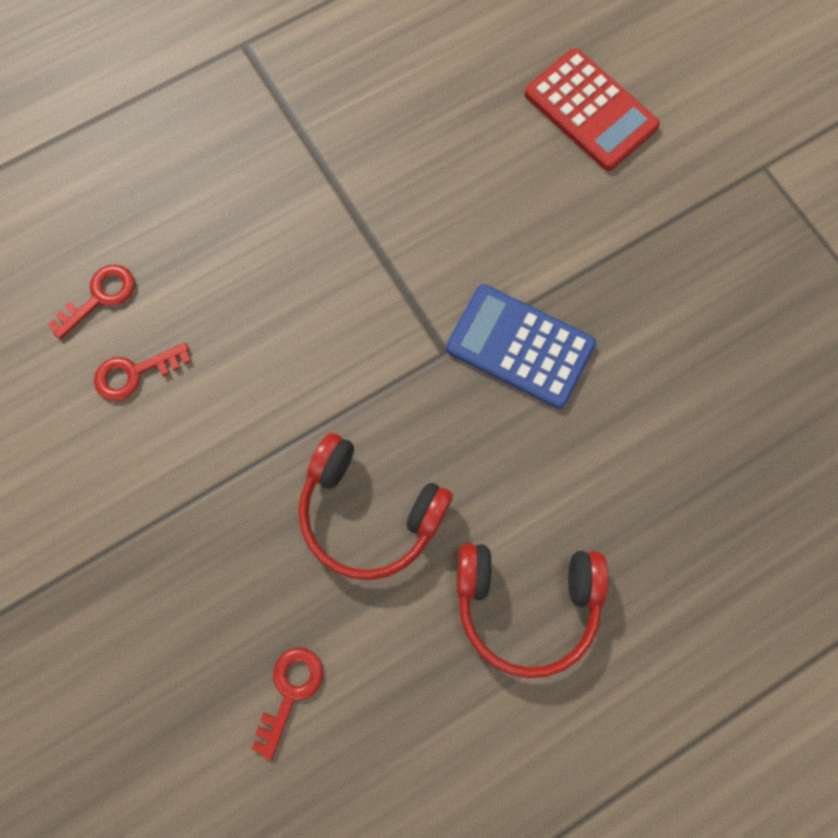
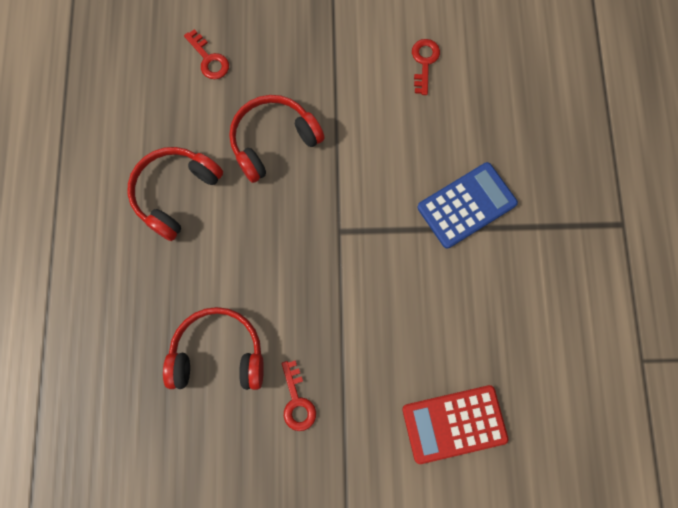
camera: 120 degrees right, 0 degrees up
red key [48,265,135,340] -> red key moved to [282,360,316,431]
blue calculator [446,284,596,409] -> blue calculator moved to [417,162,518,249]
none -> red headphones [163,307,264,390]

